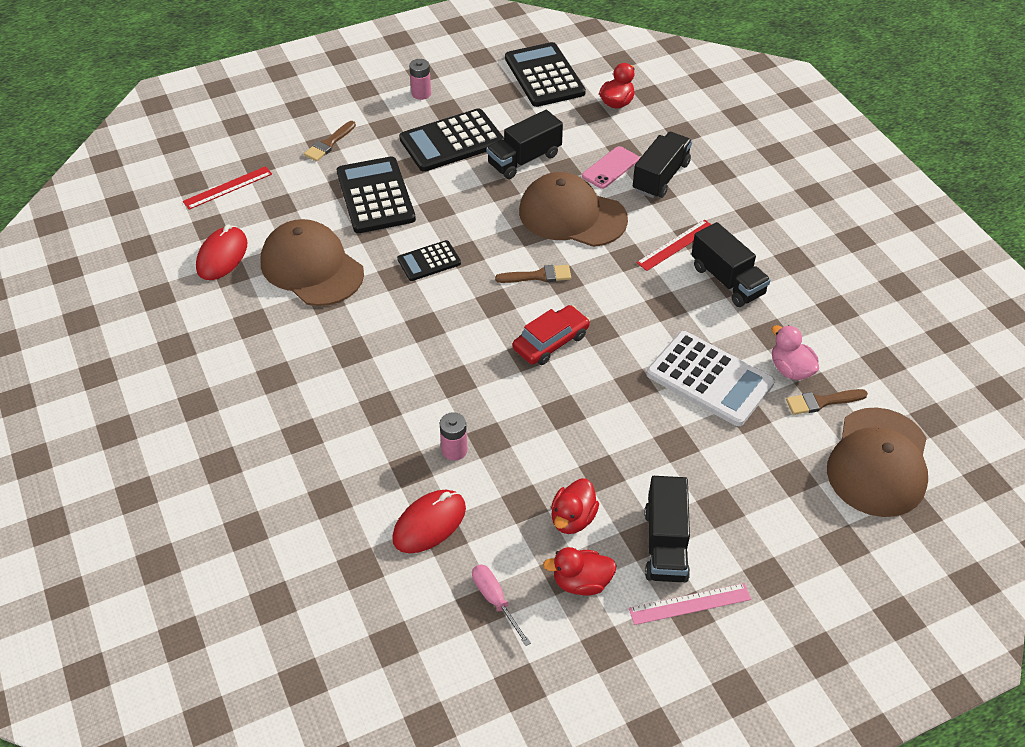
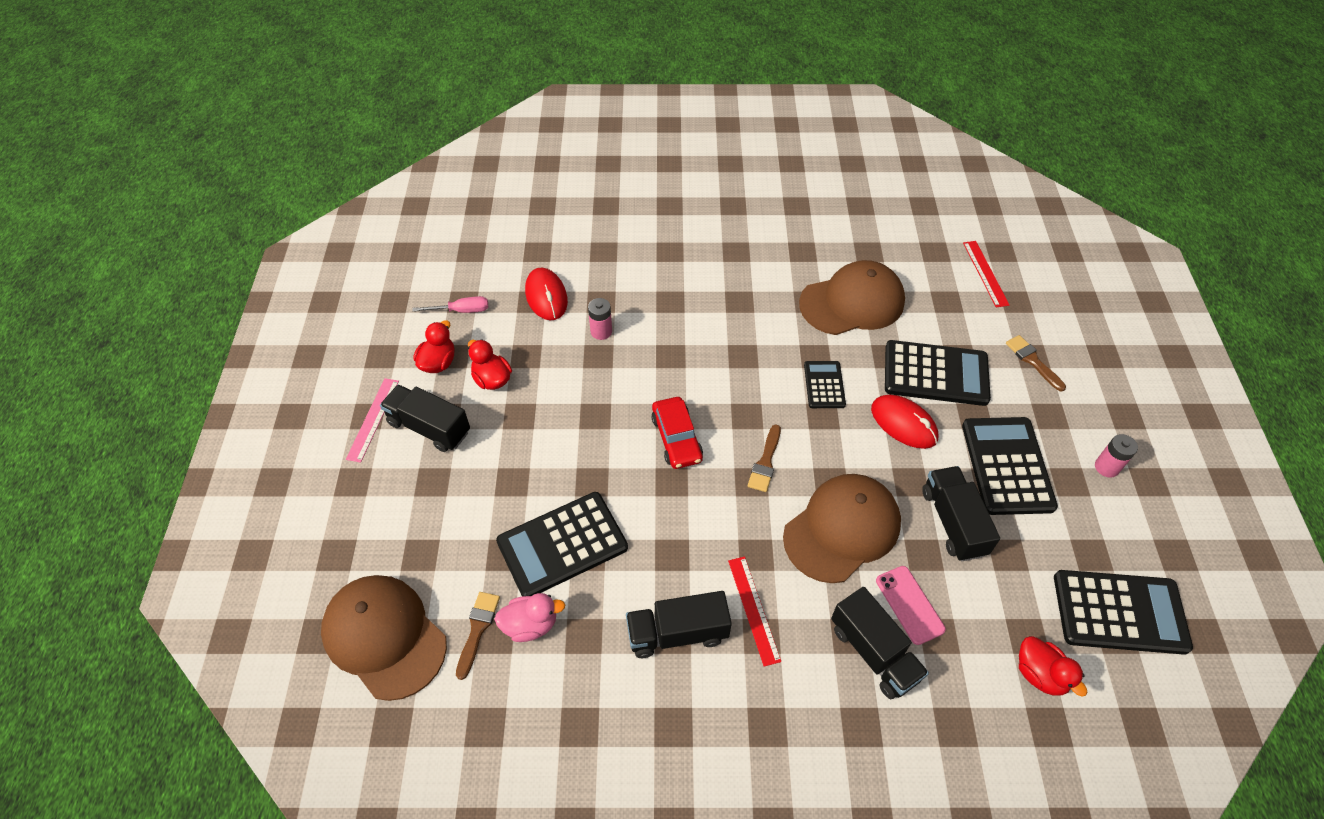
camera: 115 degrees right, 5 degrees up
red mouse [196,224,247,280] -> red mouse moved to [871,394,938,449]
white calculator [647,331,775,426] -> black calculator [496,492,628,596]

